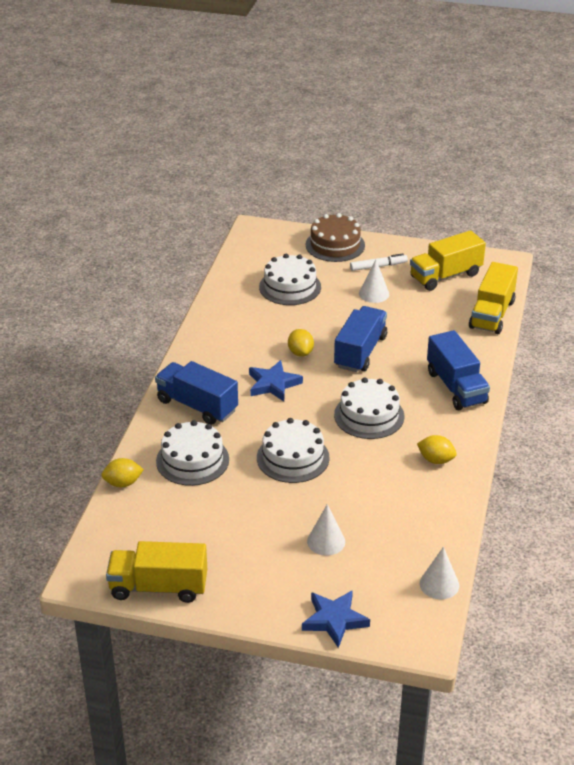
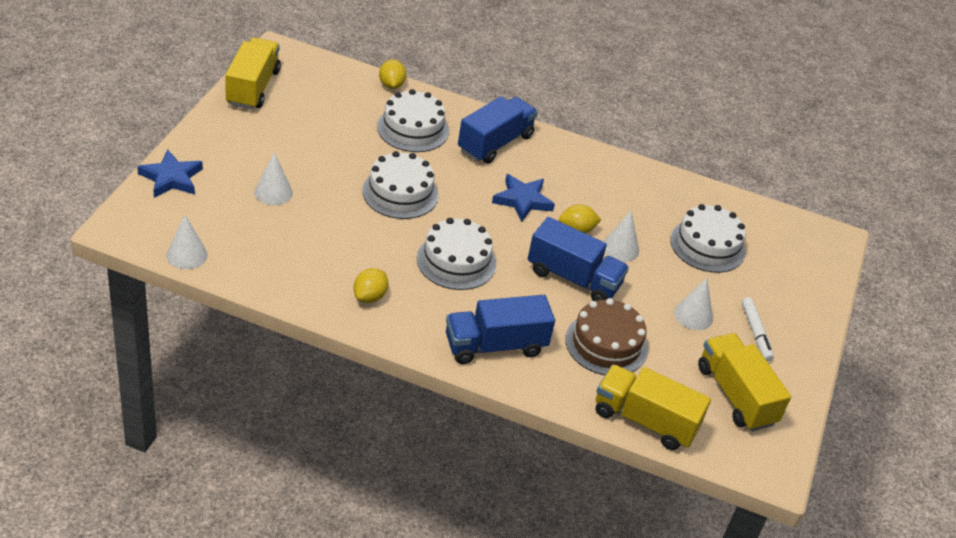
camera: 90 degrees right, 5 degrees up
brown cake [306,213,365,262] -> brown cake moved to [565,298,648,375]
none -> white cone [603,211,639,262]

